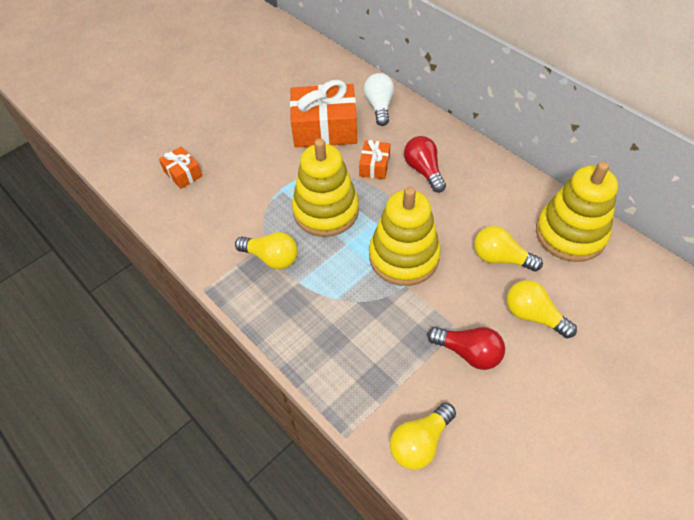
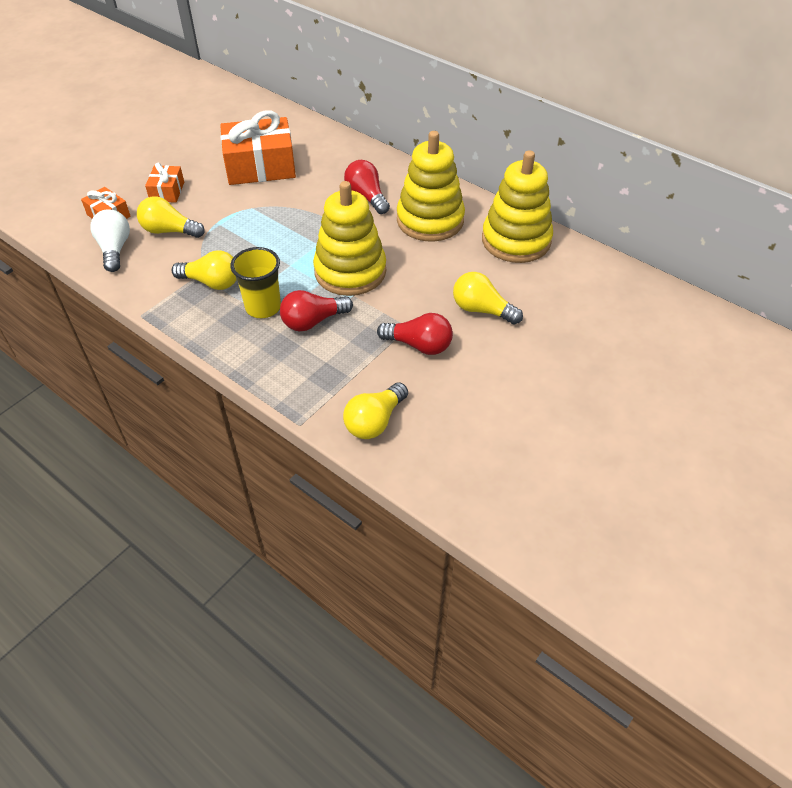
camera: 10 degrees left, 5 degrees down
yellow stacking toy [292,138,359,237] -> yellow stacking toy moved to [397,131,465,242]
orange gift [359,140,390,179] -> orange gift moved to [145,163,184,203]
white light bulb [364,73,394,126] -> white light bulb moved to [90,209,130,272]
yellow light bulb [474,226,543,271] -> yellow light bulb moved to [137,196,205,238]
none -> yellow cup [230,247,281,318]
none -> red light bulb [280,290,353,331]

